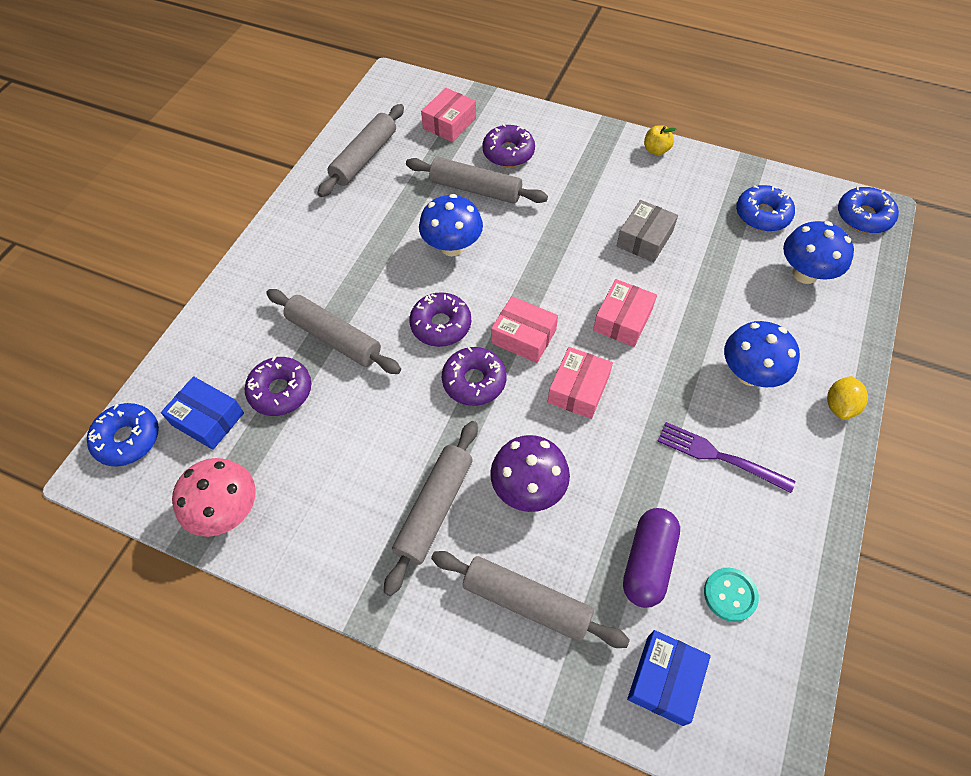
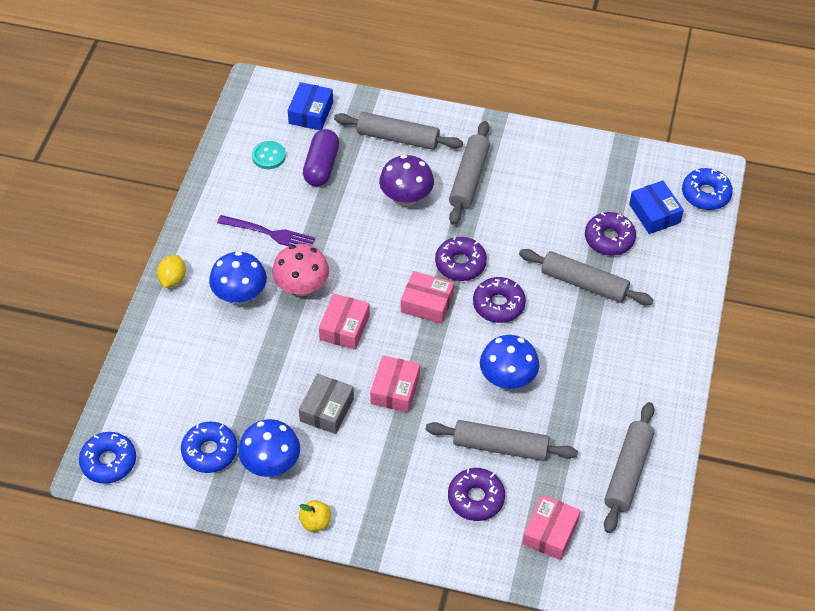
camera: 170 degrees right, 5 degrees down
blue box [161,376,244,450] -> blue box turned 45 degrees clockwise [629,181,684,234]
pink mushroom [172,458,256,537] -> pink mushroom moved to [272,244,329,296]
pink box [548,347,613,419] -> pink box moved to [370,355,420,412]
blue mushroom [783,221,854,284] -> blue mushroom moved to [238,419,300,477]

